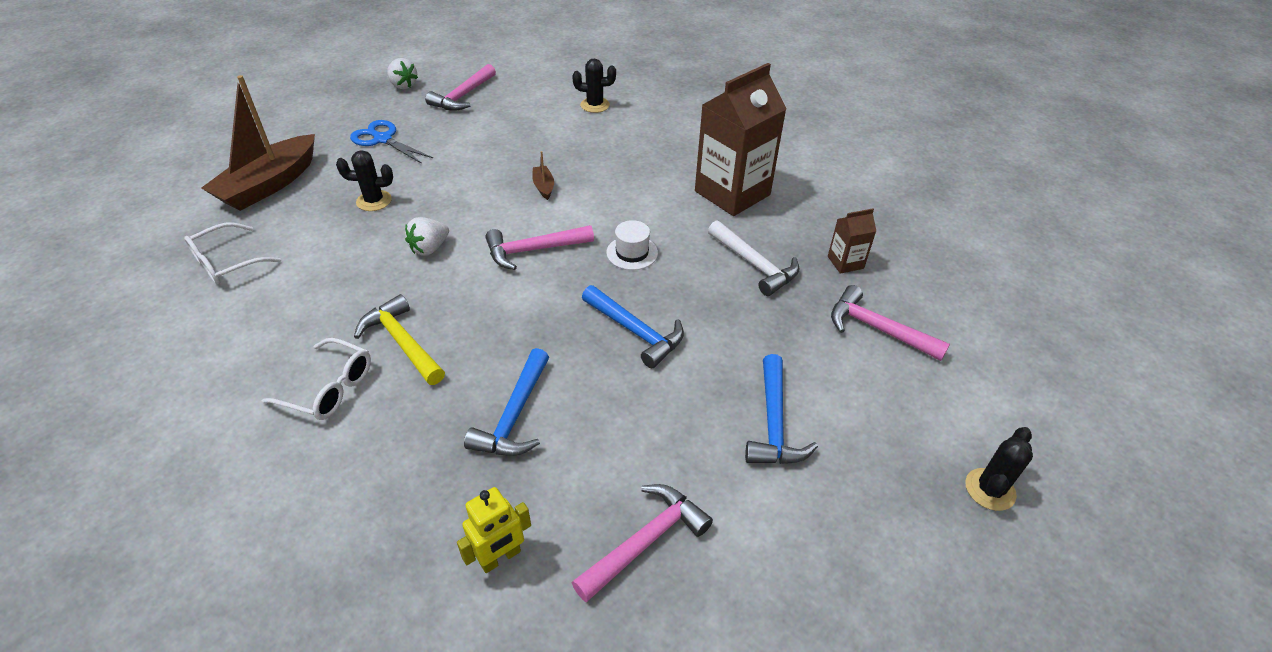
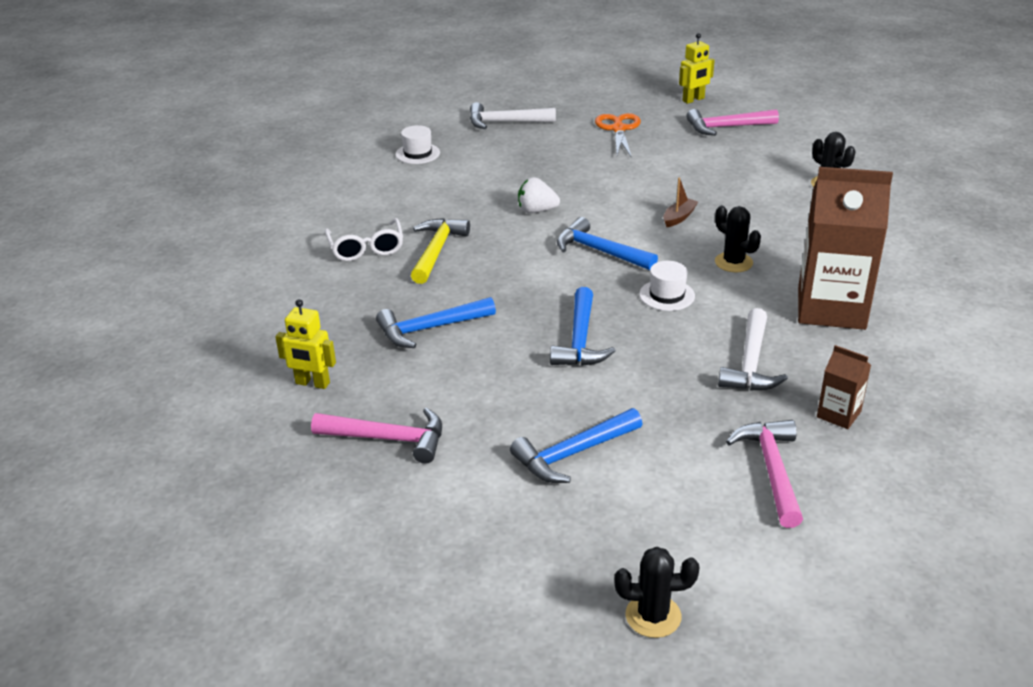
camera: 55 degrees right, 10 degrees down
white glasses [184,222,281,285] -> white hat [396,125,440,164]
brown boat [201,75,315,211] -> white hammer [470,102,556,129]
black cactus [336,150,393,211] -> black cactus moved to [715,206,761,272]
blue scissors [350,120,433,164] -> orange scissors [595,113,641,158]
white strawberry [387,58,418,89] -> yellow robot [679,33,715,104]
pink hammer [485,225,594,270] -> blue hammer [557,217,658,270]

